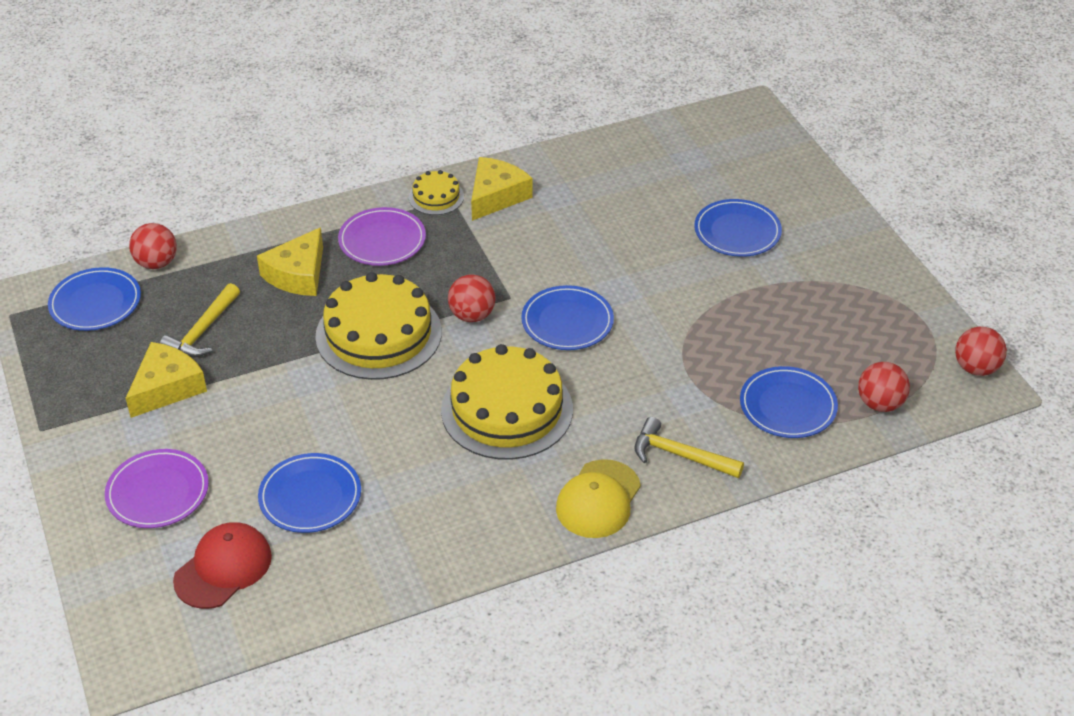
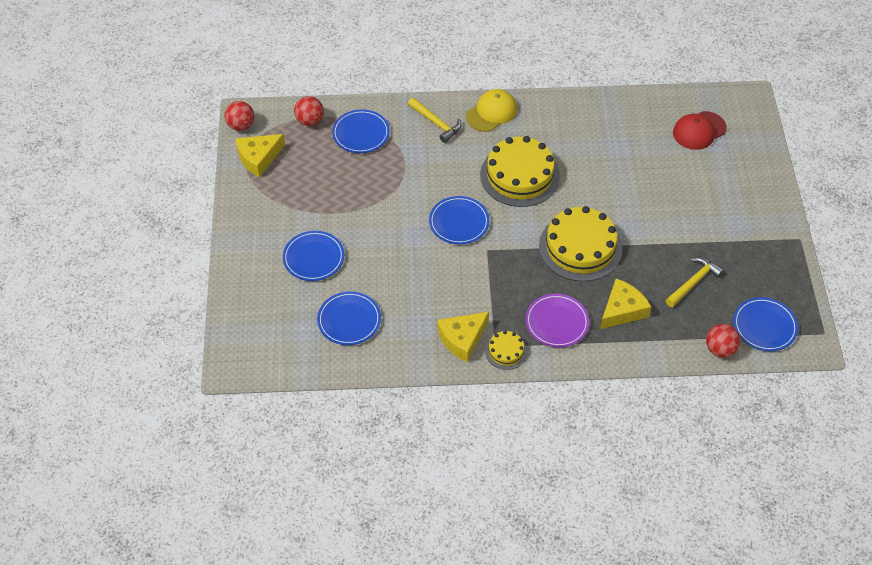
camera: 160 degrees left, 10 degrees up
purple plate [105,449,209,528] -> none
yellow cheese [126,342,207,418] -> yellow cheese moved to [236,134,285,177]
blue plate [258,453,361,533] -> blue plate moved to [317,291,381,345]
red ball [448,275,496,322] -> none

